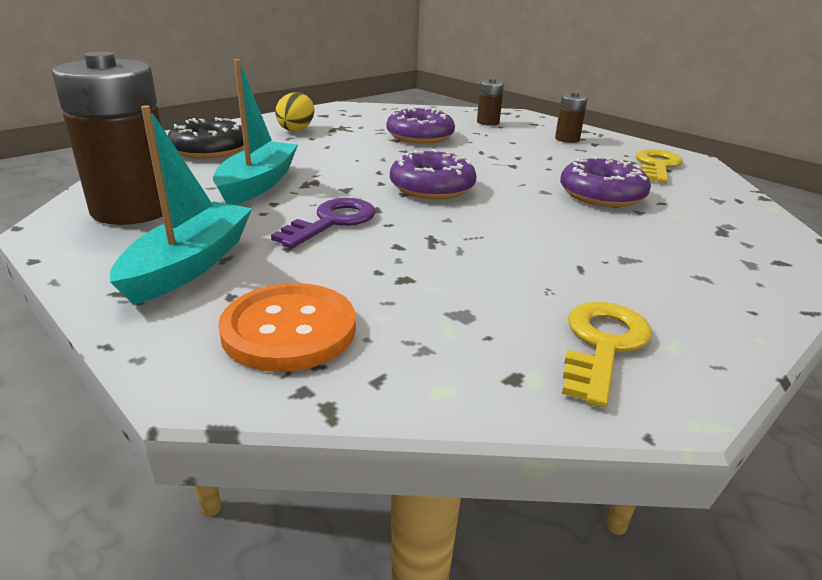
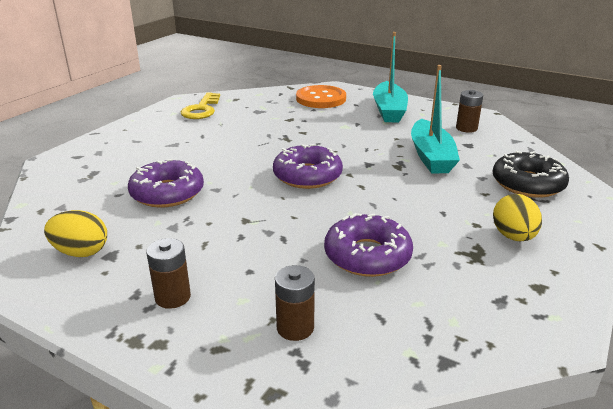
camera: 165 degrees right, 0 degrees up
brown battery [52,52,163,225] -> brown battery [456,90,483,133], size x0.45
purple key [271,198,376,248] -> none
yellow key [636,149,683,183] -> yellow egg [44,210,107,257]

